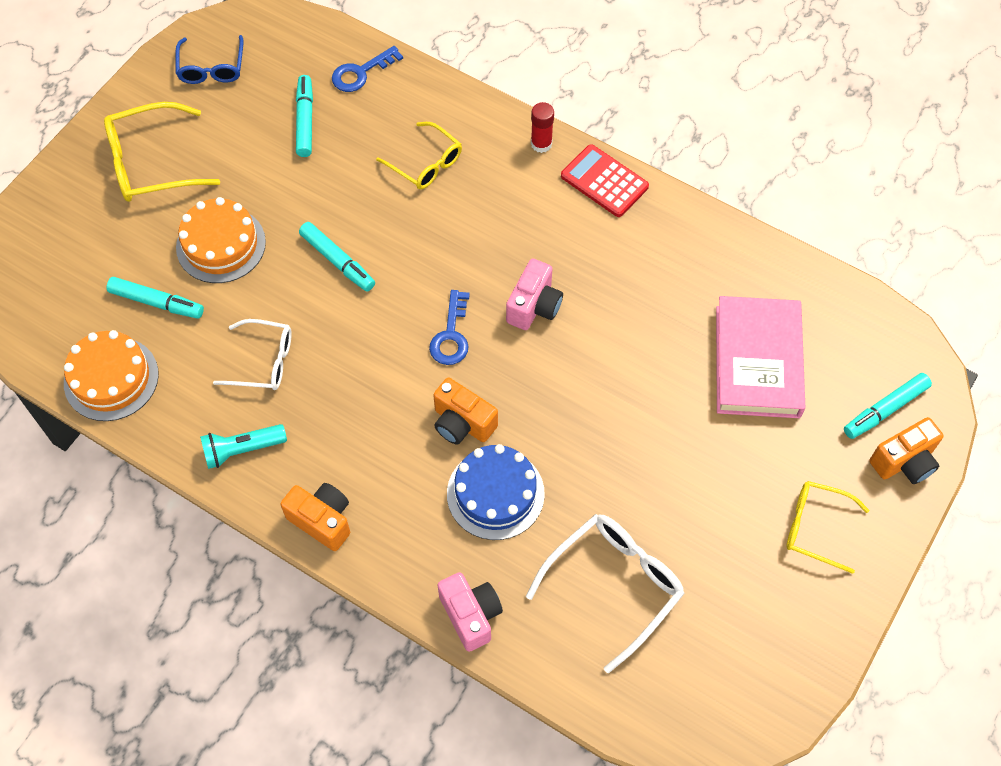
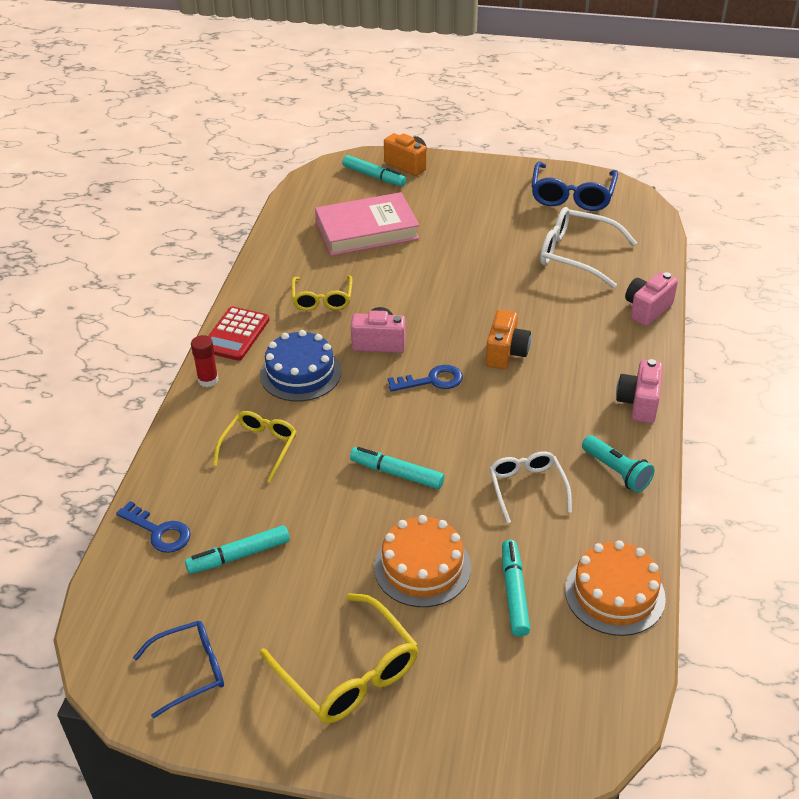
camera: 110 degrees left, 20 degrees down
orange camera [280,483,350,551] -> pink camera [616,359,663,423]
turquoise marker [299,222,375,292] -> turquoise marker turned 90 degrees counterclockwise [350,447,444,489]
blue cake [447,444,545,540] -> blue cake moved to [260,330,341,401]
yellow glasses [786,481,869,574] -> yellow glasses moved to [291,275,353,311]
none -> blue glasses [531,161,618,211]

